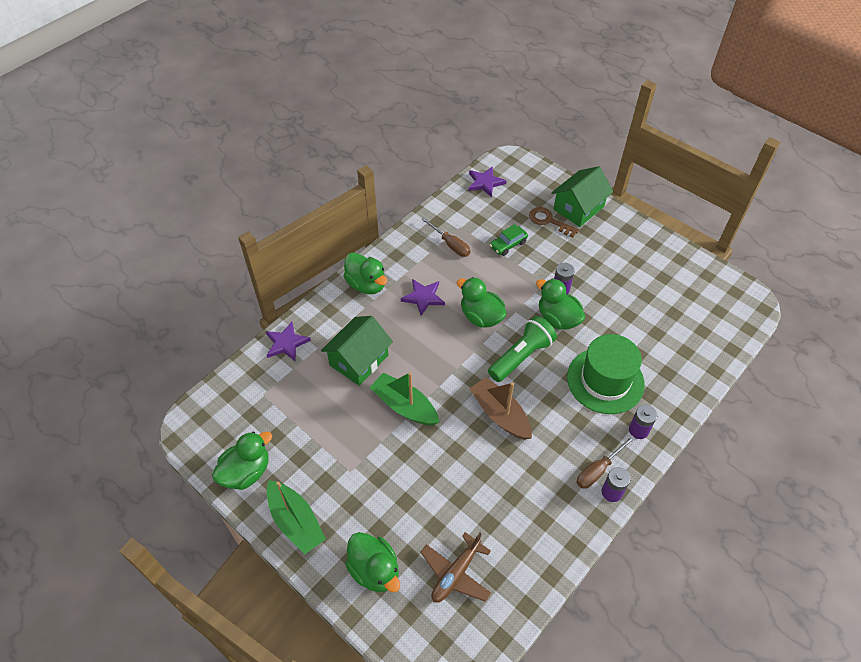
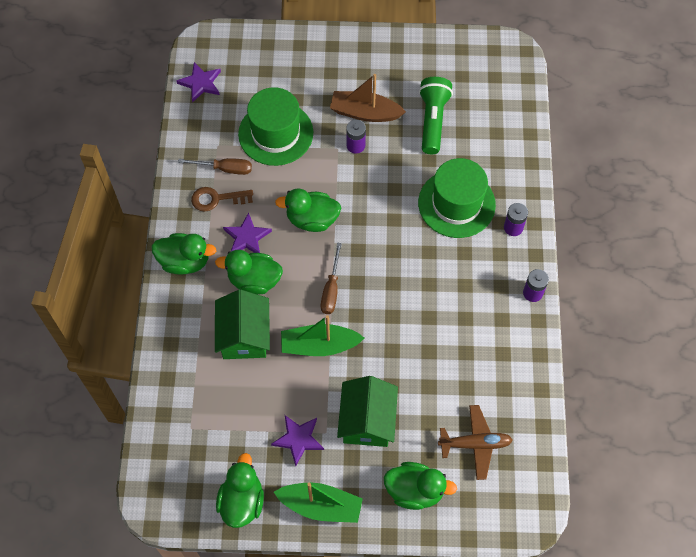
camera: 40 degrees left, 10 degrees up
purple star [265,322,311,362] -> purple star moved to [271,415,324,466]
brown plane [420,532,491,603] -> brown plane turned 90 degrees counterclockwise [438,405,513,480]
brown boat [469,377,532,440] -> brown boat moved to [330,74,406,122]
green flashlight [488,316,557,382] -> green flashlight moved to [419,77,453,154]
green car [490,224,528,256] -> green hat [238,87,313,166]
brown key [529,207,579,238] -> brown key moved to [191,187,253,212]
green duck [536,278,585,330] -> green duck moved to [215,250,283,294]
green house [551,166,613,227] -> green house moved to [337,376,398,447]
brown screwdriver [576,435,635,489] -> brown screwdriver moved to [321,243,342,314]

